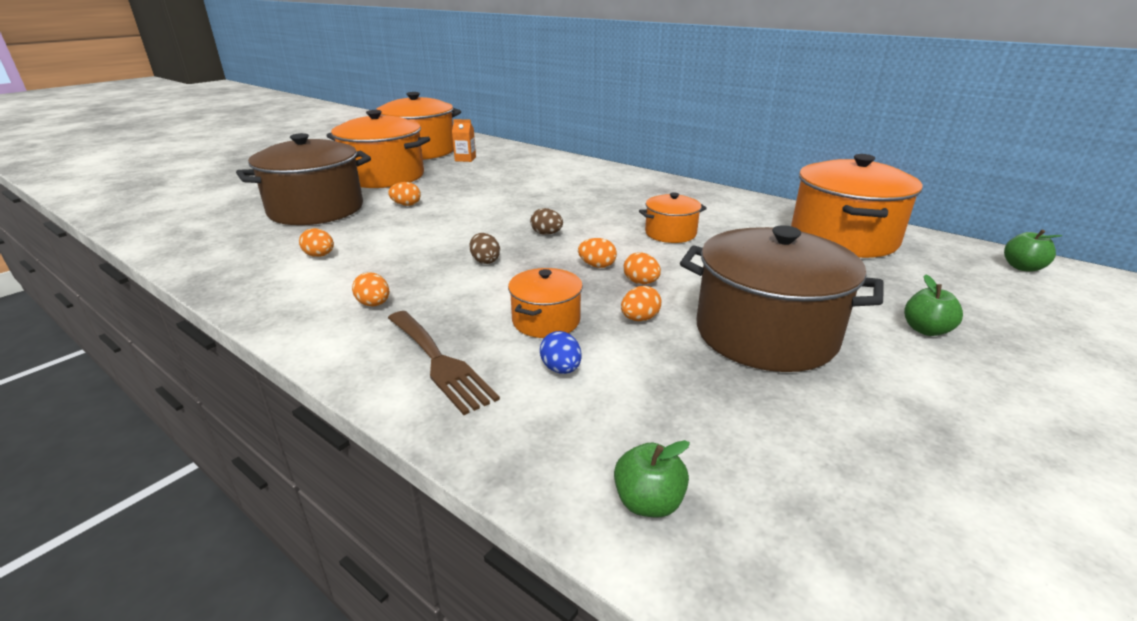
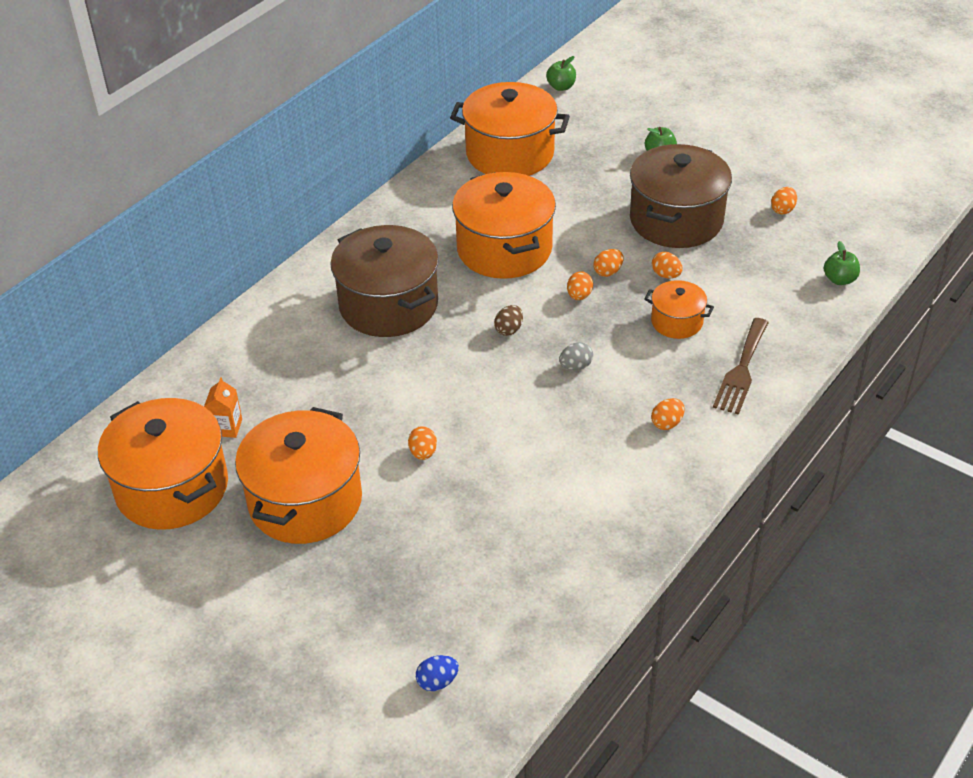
camera: 90 degrees left, 15 degrees up
brown pot [236,133,371,225] -> brown pot moved to [330,225,439,337]
orange egg [299,228,334,257] -> orange egg moved to [771,187,797,215]
brown fork [388,311,500,415] -> brown fork turned 150 degrees clockwise [713,318,769,415]
brown egg [470,233,500,264] -> grey egg [559,342,593,370]
blue egg [540,331,582,374] -> blue egg moved to [416,655,459,691]
orange pot [639,192,707,243] -> orange pot [452,172,556,279], size x1.95

